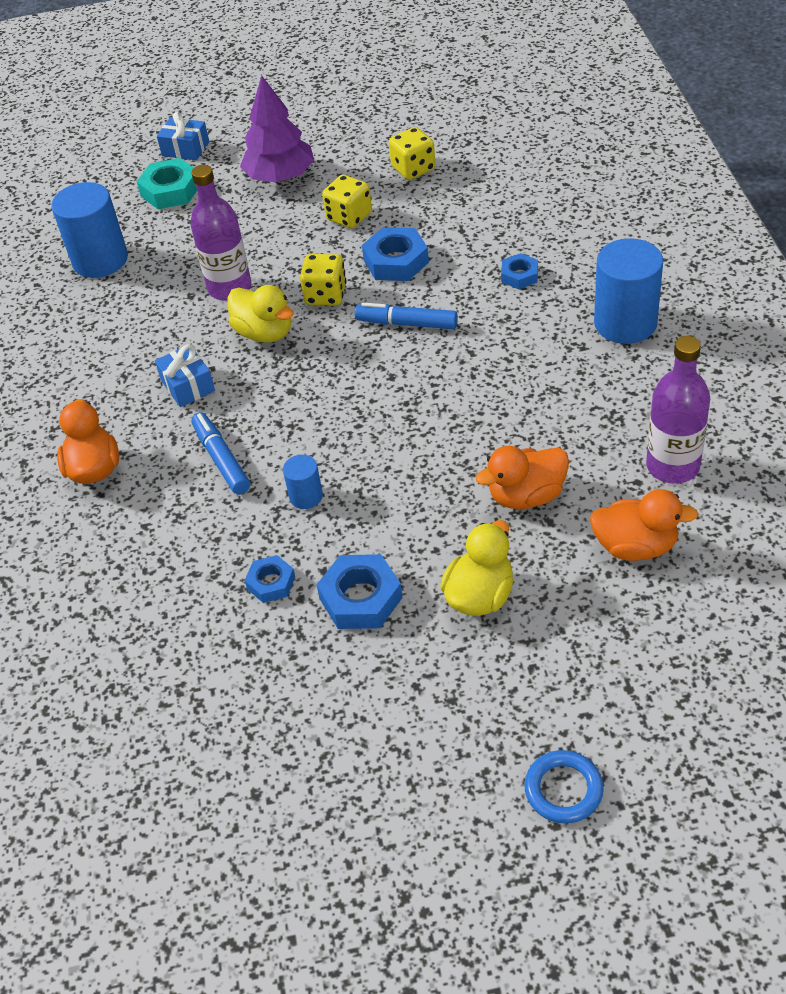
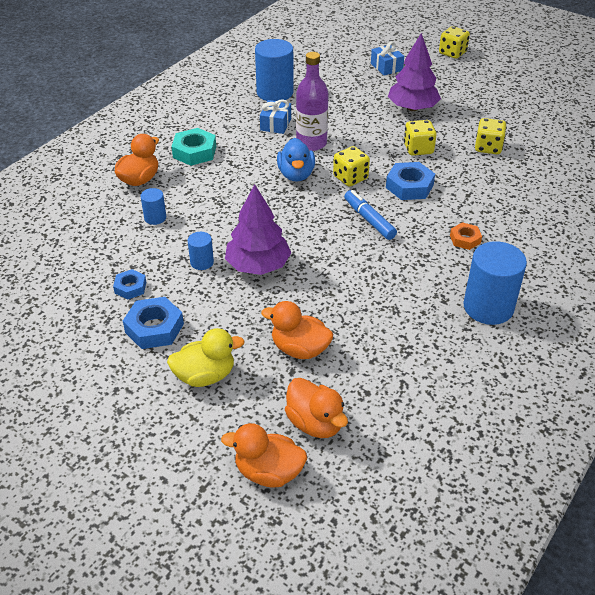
camera: 40 degrees right, 5 degrees down
turquoise nut [137,158,197,209] -> turquoise nut moved to [171,128,216,166]
blue gift [155,344,215,407] -> blue gift moved to [260,99,291,134]
blue marker [191,412,250,494] -> none
yellow duck [227,285,294,343] -> blue duck [277,138,315,182]
blue nut [501,253,538,289] -> orange nut [450,222,482,250]
blue ring [524,750,604,824] -> none
purple bottle [646,336,710,484] -> none
none -> blue cylinder [140,188,166,225]
none -> orange duck [221,423,307,488]
none -> purple tree [225,184,291,275]
none -> yellow dice [439,26,470,59]

